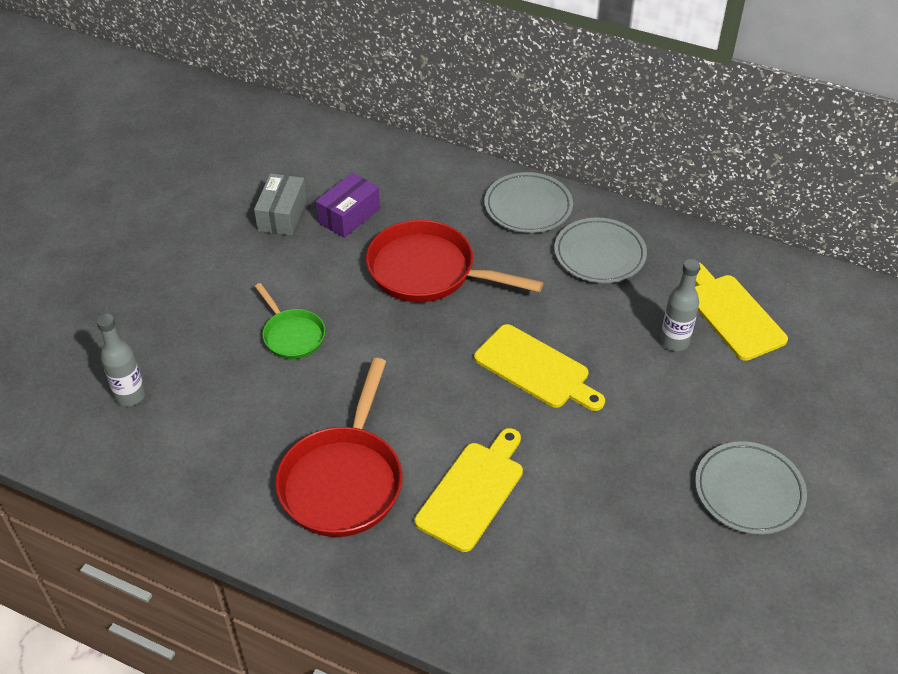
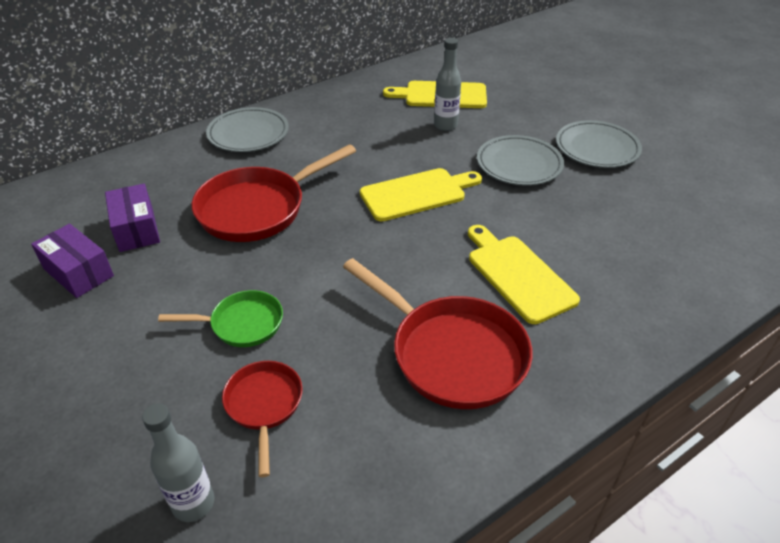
camera: 60 degrees left, 5 degrees down
grey box [254,173,307,236] -> purple box [31,224,114,298]
grey plate [554,217,647,283] -> grey plate moved to [477,135,564,186]
none -> red pan [222,361,303,477]

